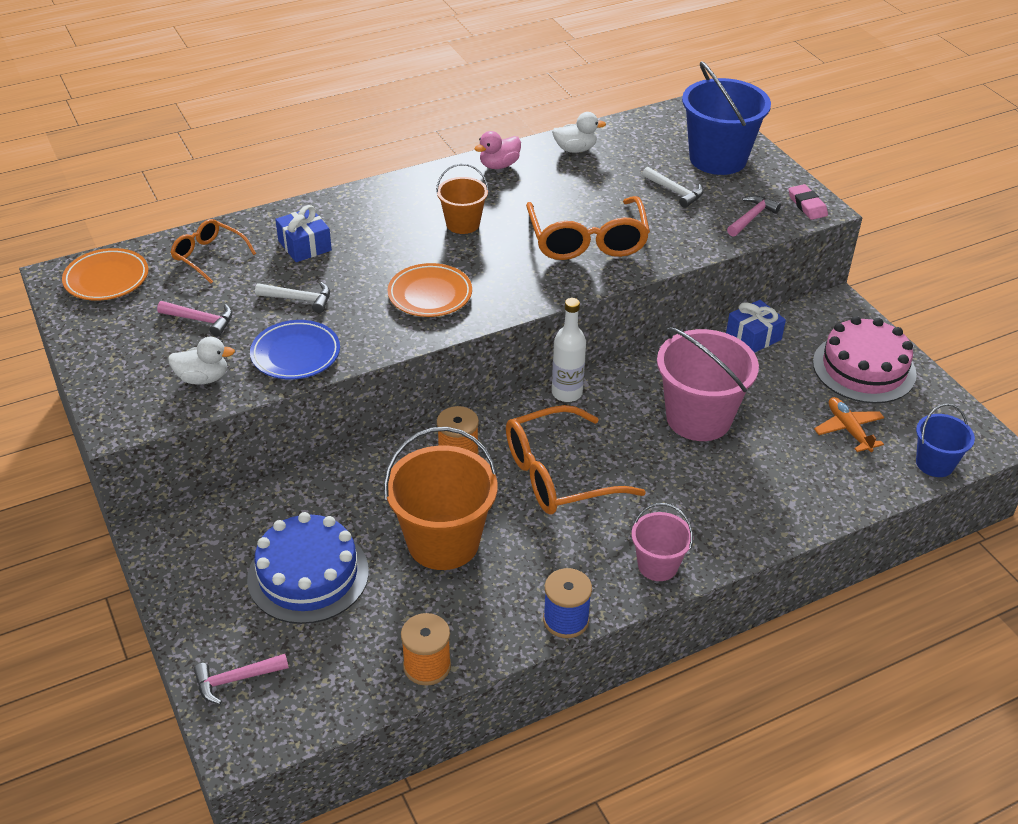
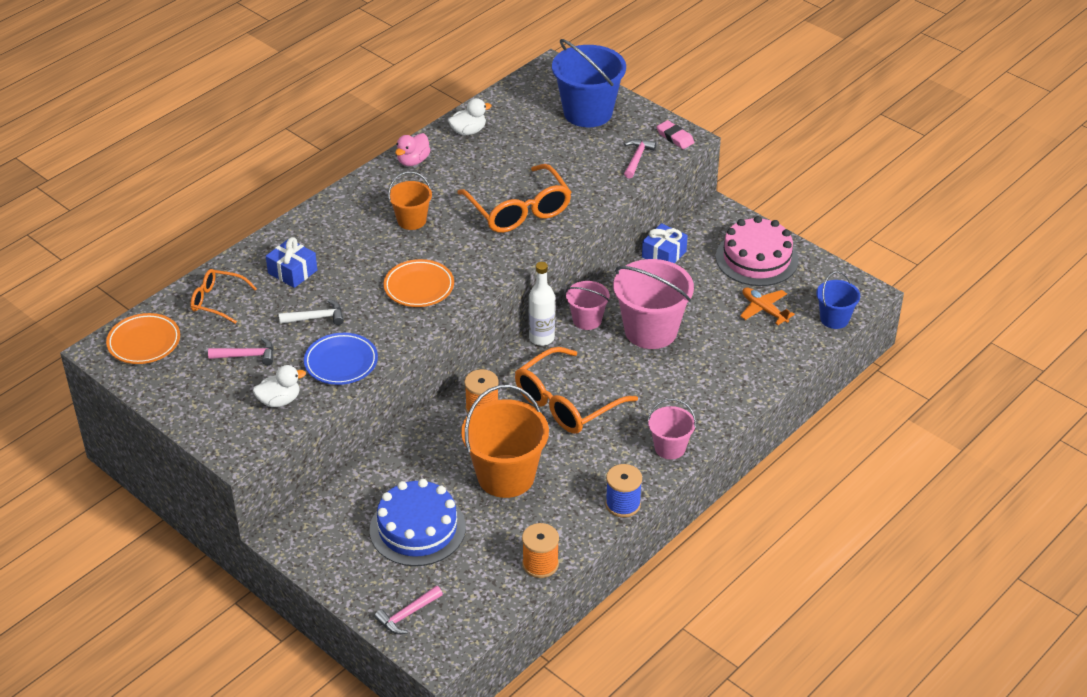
camera: 20 degrees left, 0 degrees up
white hammer [642,167,704,208] -> none
none -> pink bucket [566,281,610,330]

